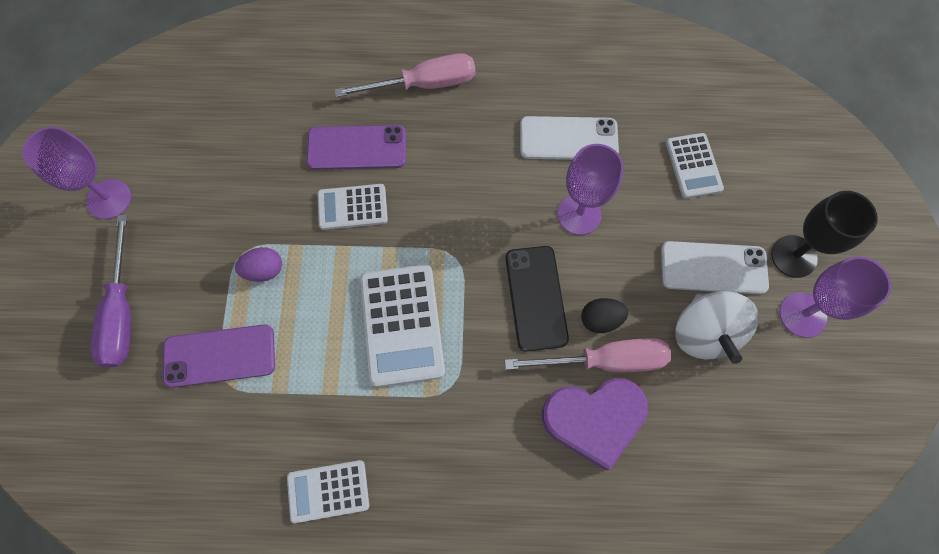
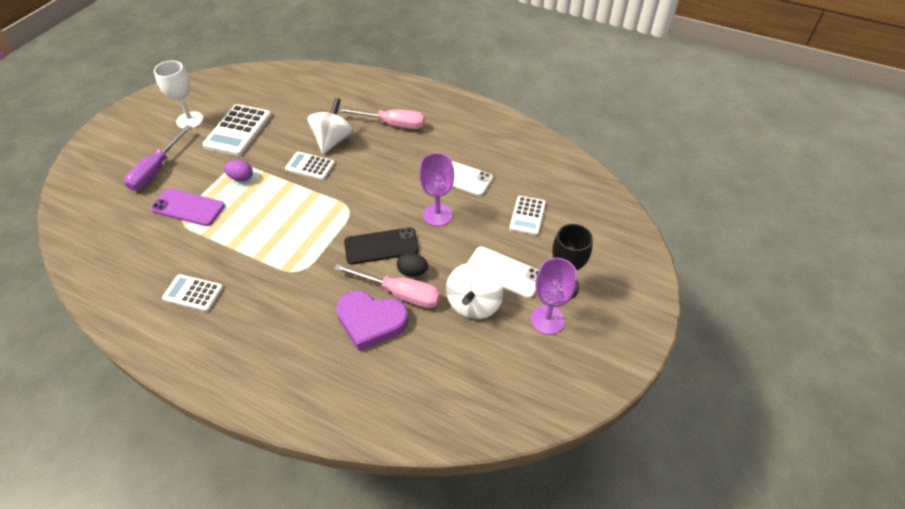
camera: 25 degrees right, 20 degrees down
purple goblet [22,127,131,219] -> white goblet [154,61,204,129]
purple phone [307,125,406,170] -> white spinning top [308,98,353,154]
white calculator [360,264,445,387] -> white calculator moved to [202,104,271,156]
black phone [505,246,569,352] -> black phone turned 60 degrees clockwise [344,227,419,265]

